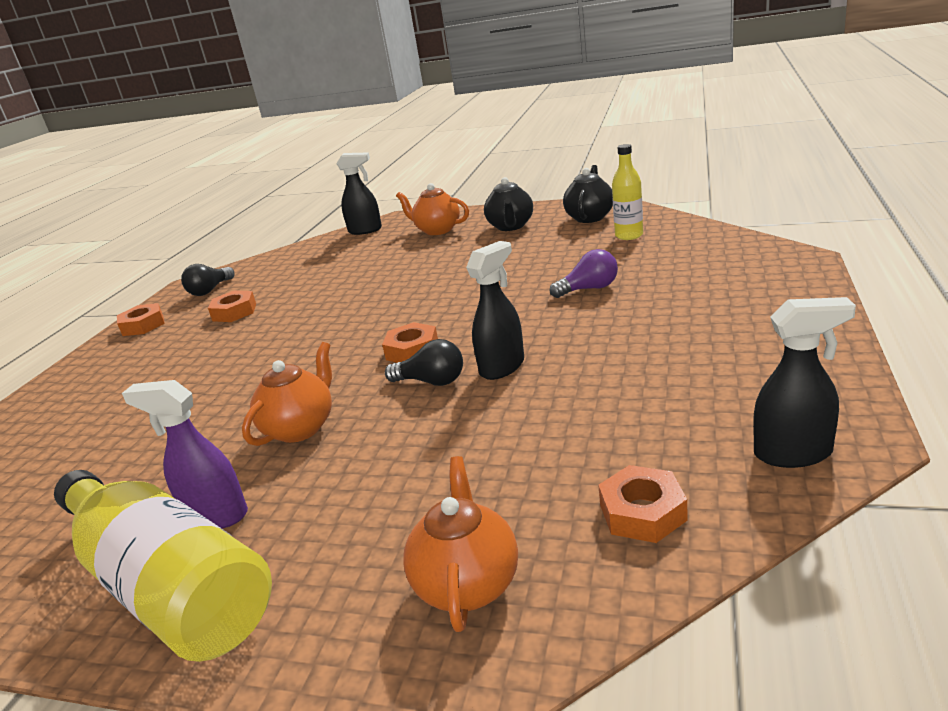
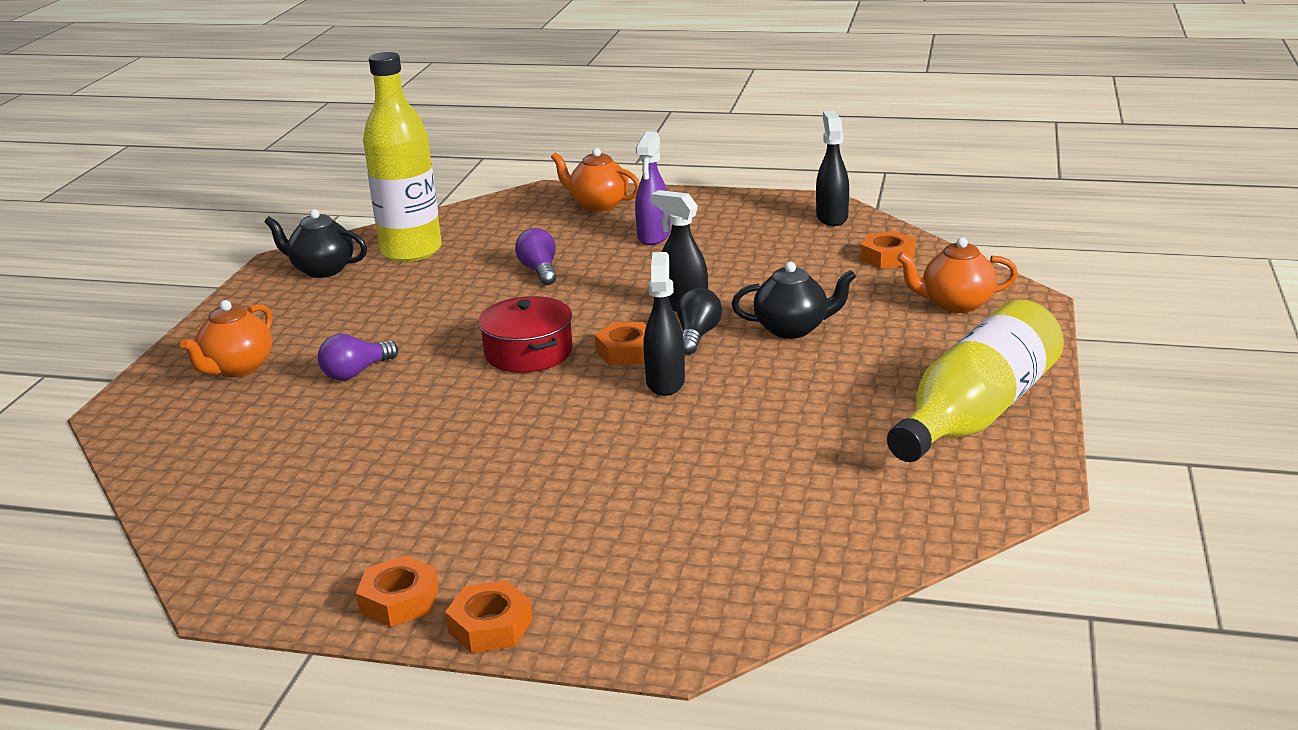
camera: 95 degrees left, 0 degrees up
purple spray bottle [122,380,248,528] -> purple spray bottle moved to [635,131,670,245]
black light bulb [181,264,235,296] -> none
orange nut [208,291,256,322] -> orange nut moved to [445,580,533,653]
orange teapot [242,342,332,446] -> orange teapot moved to [551,148,640,212]
black spray bottle [336,152,382,235] -> black spray bottle moved to [643,252,685,396]
black teapot [484,177,533,231] -> black teapot moved to [732,262,856,339]
yellow bottle [612,144,643,240] -> yellow bottle [363,52,442,262], size x1.91
none -> purple light bulb [318,334,398,380]
none -> red pot [478,296,573,373]

